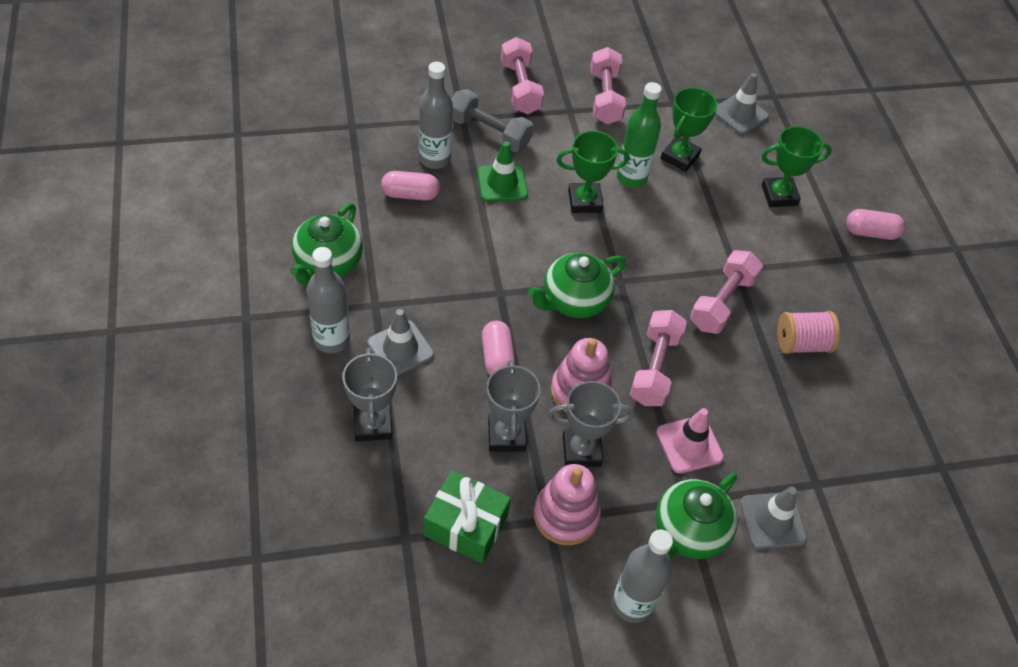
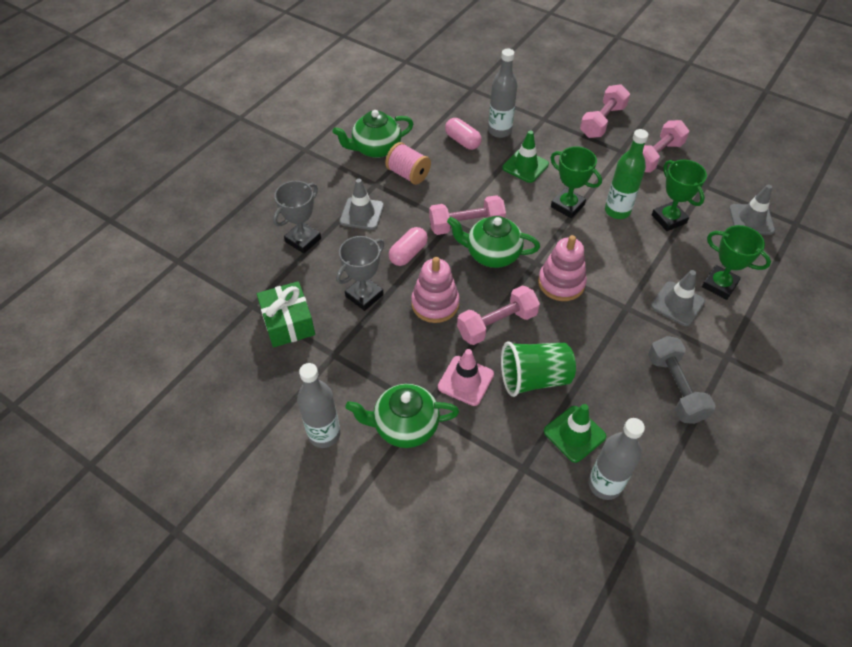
camera: 50 degrees right, 0 degrees up
grey bottle [307,247,350,353] -> grey bottle moved to [588,418,645,500]
grey dumbbell [451,89,534,152] -> grey dumbbell moved to [648,336,716,424]
pink stacking toy [534,464,601,545] -> pink stacking toy moved to [538,235,587,301]
grey trophy [547,381,635,467] -> none
green trophy [661,87,718,172] -> green trophy turned 75 degrees clockwise [652,160,707,231]
pink dumbbell [690,250,763,334] -> pink dumbbell moved to [429,195,506,235]
grey traffic cone [740,487,807,549] -> grey traffic cone moved to [651,270,705,326]
pink spool [777,311,840,354] -> pink spool moved to [385,142,431,185]
pink capsule [846,209,905,240] -> none
none -> green cup [501,341,576,397]
none -> green traffic cone [544,404,606,463]

